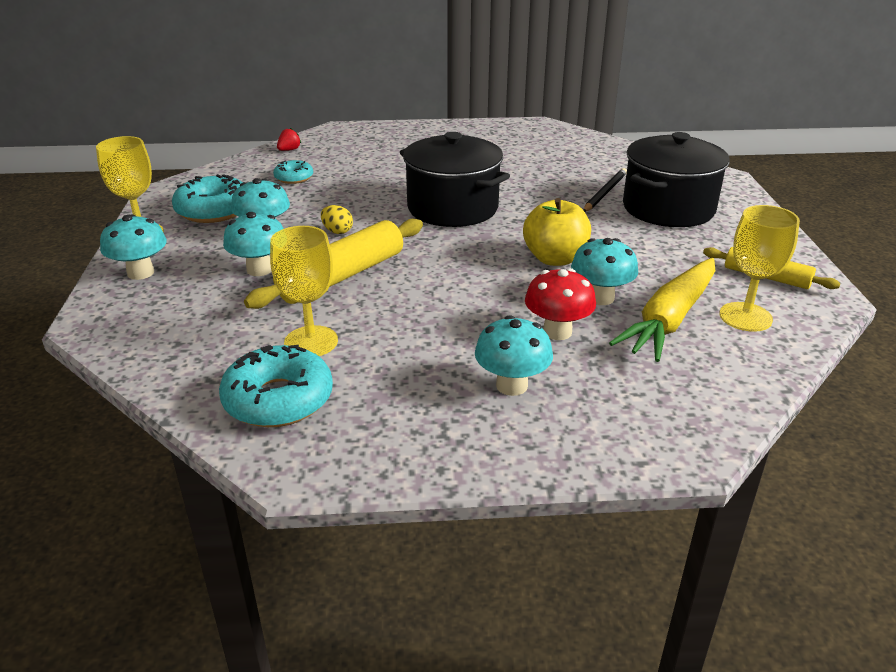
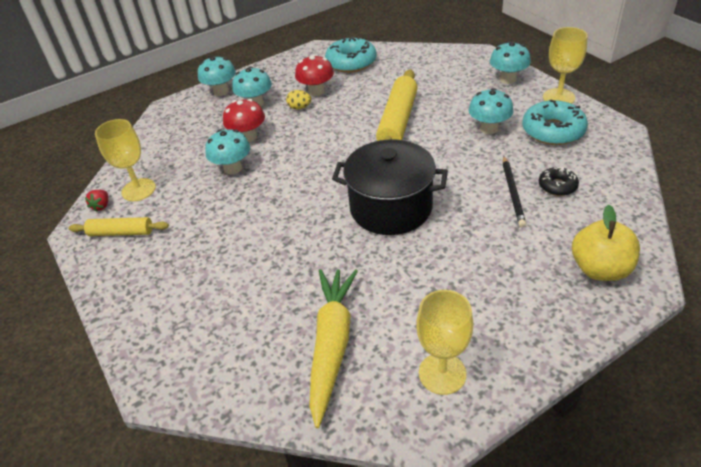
camera: 155 degrees right, 10 degrees up
turquoise mushroom [223,212,283,276] -> turquoise mushroom moved to [198,56,236,96]
yellow goblet [270,226,338,356] -> yellow goblet moved to [416,290,473,395]
turquoise donut [273,160,313,184] -> black donut [539,167,579,196]
red strawberry [277,128,301,151] -> red strawberry moved to [85,190,108,212]
yellow egg [321,205,353,234] -> yellow egg moved to [286,90,311,109]
yellow apple [523,198,591,266] -> yellow apple moved to [572,205,640,281]
black pencil [583,168,627,212] -> black pencil moved to [503,156,526,227]
yellow carrot [609,258,715,362] -> yellow carrot moved to [309,269,358,428]
black pot [623,132,730,227] -> none
none -> red mushroom [295,55,334,96]

